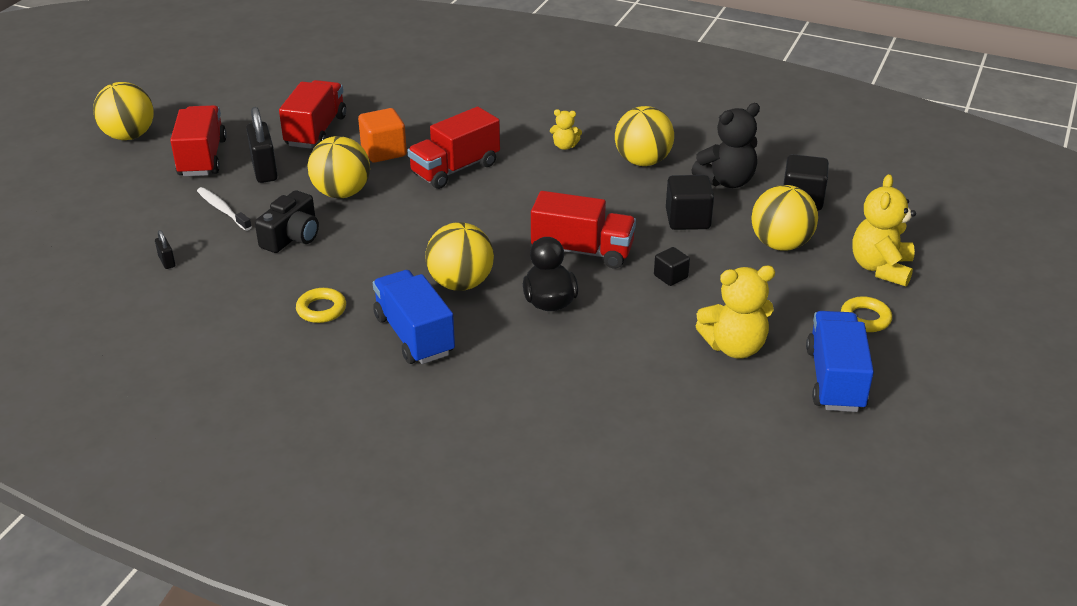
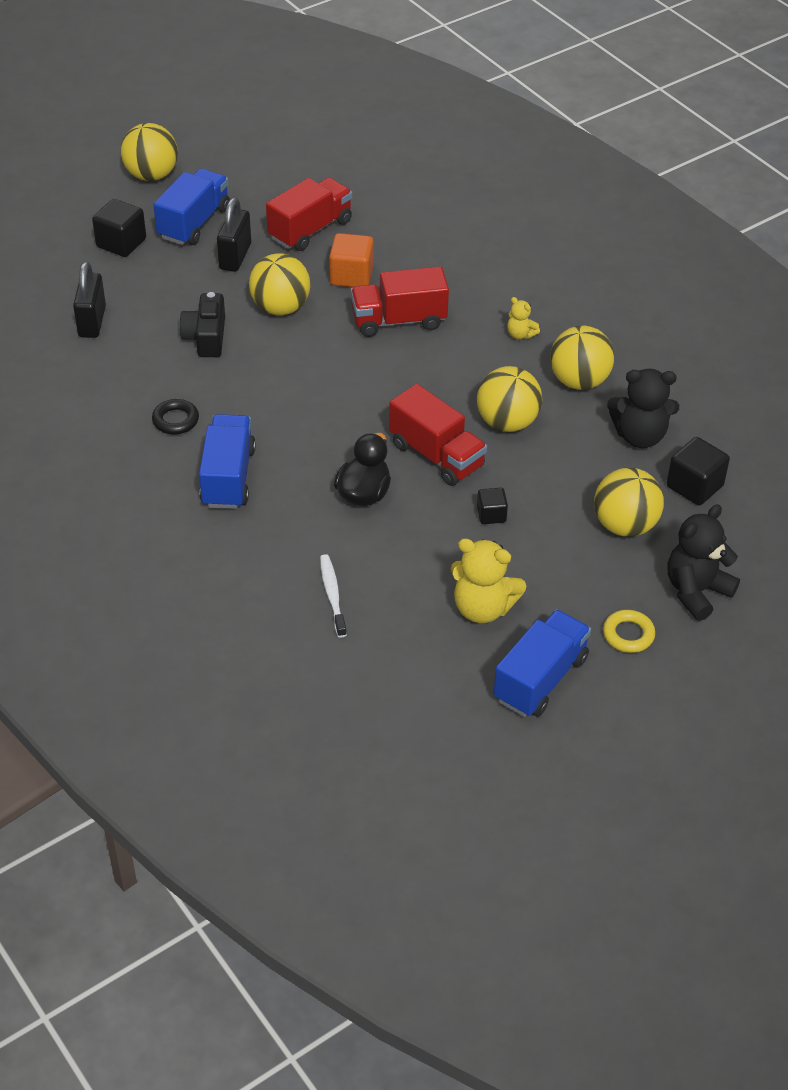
camera: 30 degrees right, 10 degrees up
black padlock [155,230,175,269] -> black padlock [73,261,106,338], size x2.08
red truck [170,105,227,176] -> blue truck [153,169,230,245]
white toothbrush [197,187,252,231] -> white toothbrush moved to [320,554,347,638]
black camera [255,190,319,253] -> black camera turned 120 degrees clockwise [179,292,225,357]
yellow ring [296,288,346,323] -> black ring [152,399,199,435]
yellow ball [425,222,494,291] -> yellow ball moved to [477,366,542,432]
black cube [666,175,714,230] -> black cube moved to [92,199,146,257]
yellow teddy bear [852,174,916,287] -> black teddy bear [668,504,740,621]

